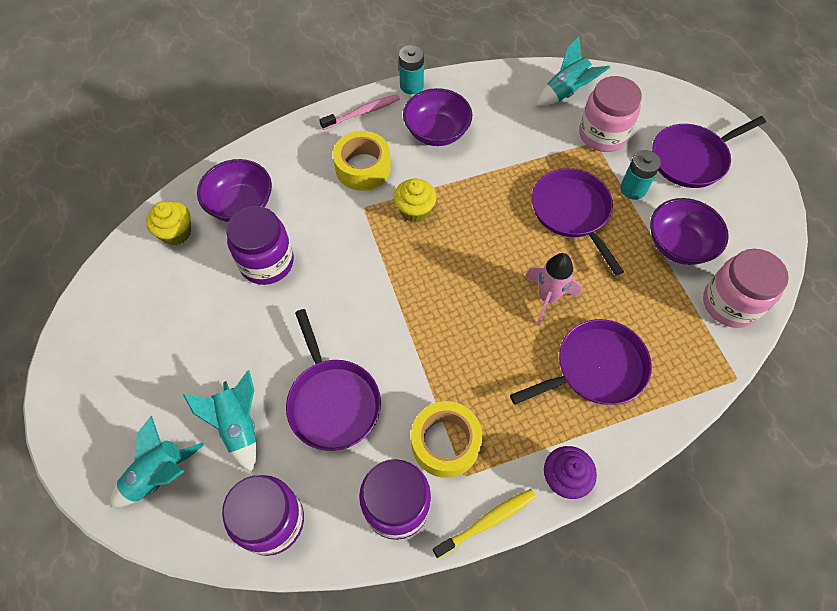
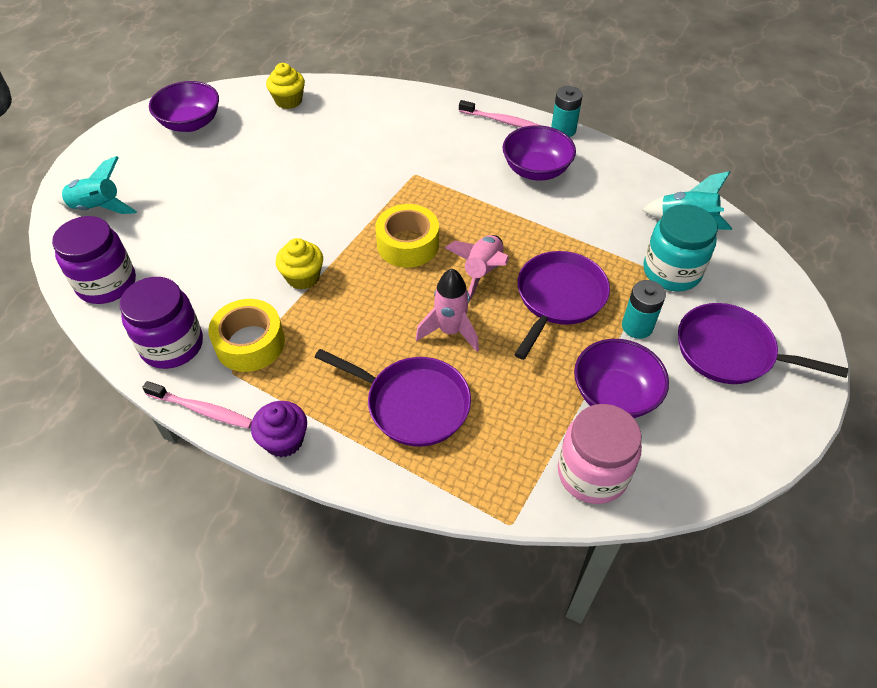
camera: 50 degrees right, 10 degrees down
turquoise rocket [183,370,257,472] -> none
purple bowl [197,159,272,222] -> purple bowl moved to [149,81,219,132]
purple jar [226,206,294,285] -> none
purple pan [286,309,381,451] -> none
yellow tape [333,131,391,191] -> yellow tape moved to [375,204,439,268]
yellow cupcake [394,178,436,223] -> yellow cupcake moved to [276,238,323,290]
yellow toothbrush [433,489,536,558] -> pink toothbrush [142,381,252,429]
pink jar [579,76,642,152] -> turquoise jar [643,204,718,291]
none -> pink rocket [445,235,509,300]

